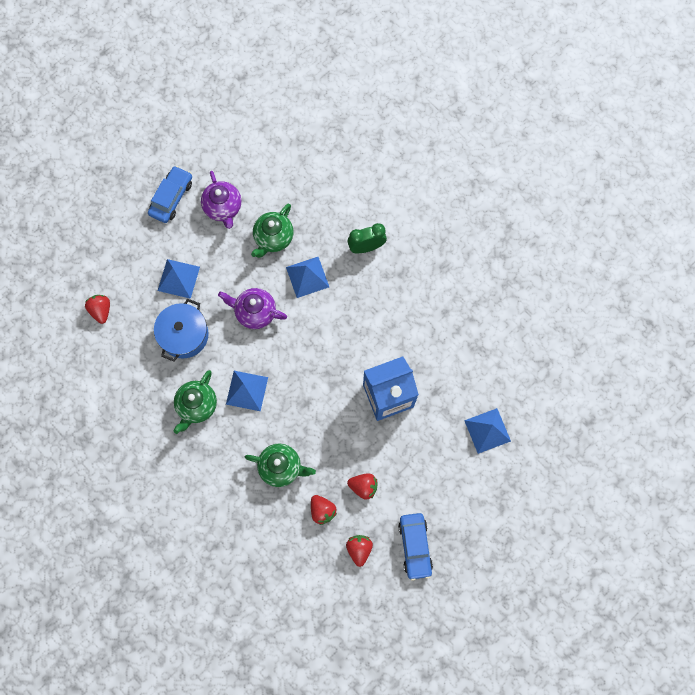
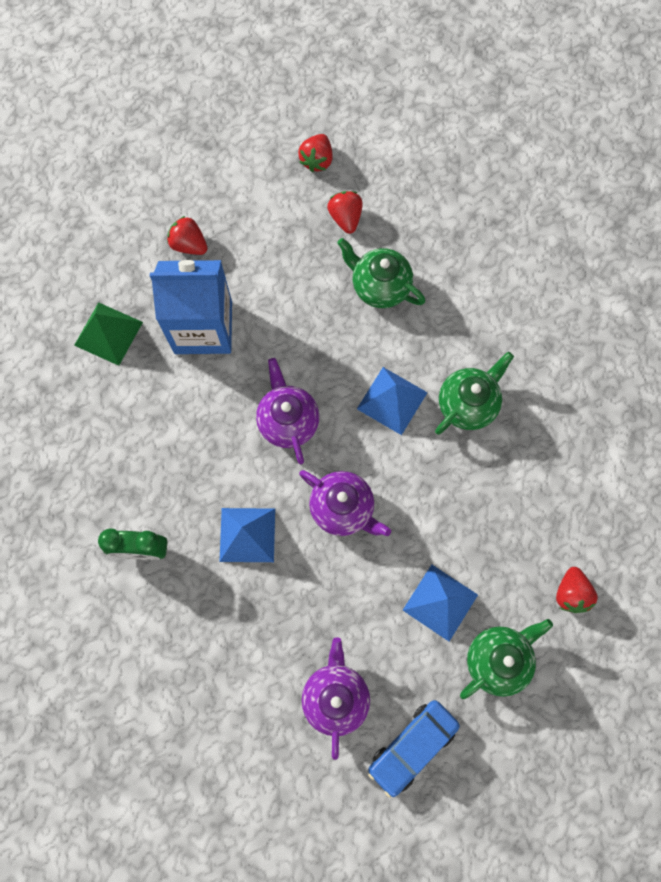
camera: 160 degrees left, 0 degrees up
blue pot [154,299,209,361] -> none
green teapot [251,204,294,258] -> green teapot moved to [460,619,553,699]
red strawberry [347,473,377,500] -> red strawberry moved to [167,216,208,255]
blue car [398,513,433,581] -> none
blue pyramid [464,408,511,454] -> none
none -> green pyramid [74,302,143,366]
none -> purple teapot [256,358,319,464]

